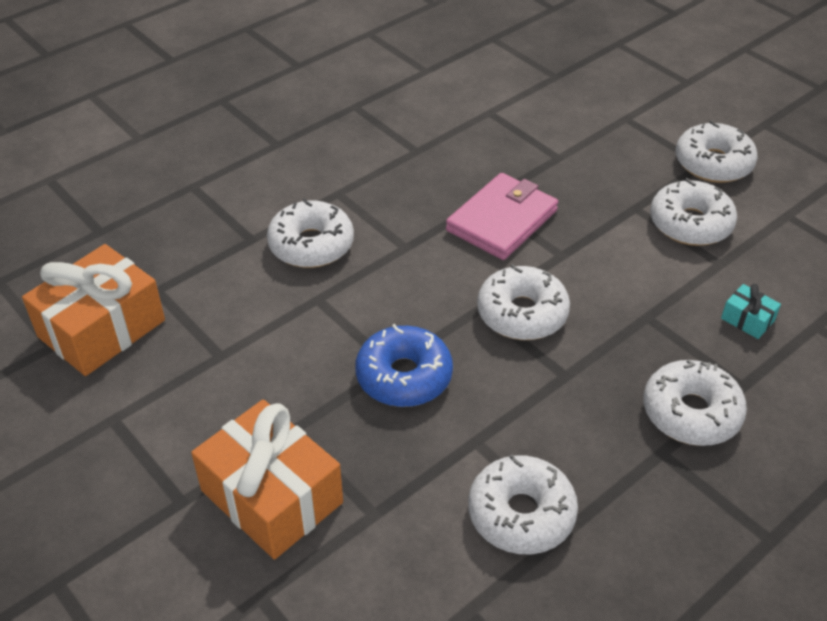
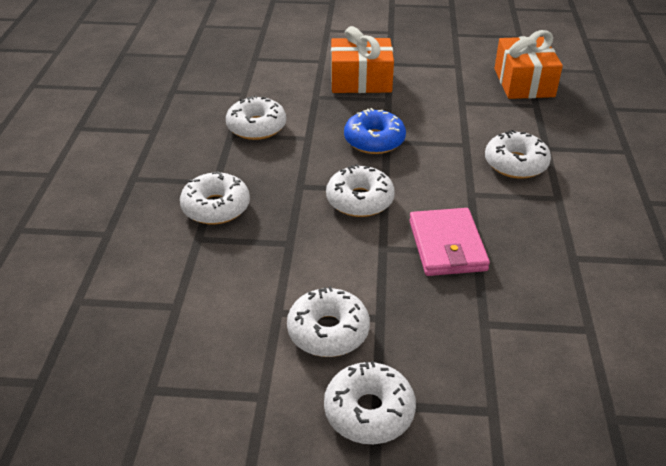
camera: 135 degrees right, 5 degrees down
turquoise gift [721,284,781,339] -> none

